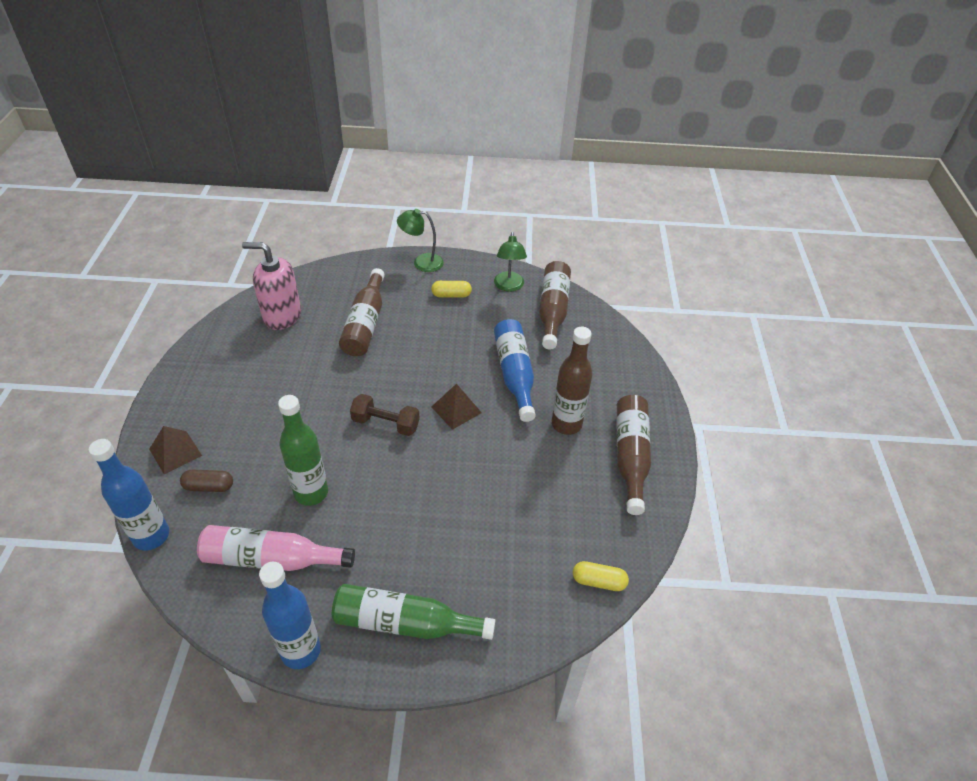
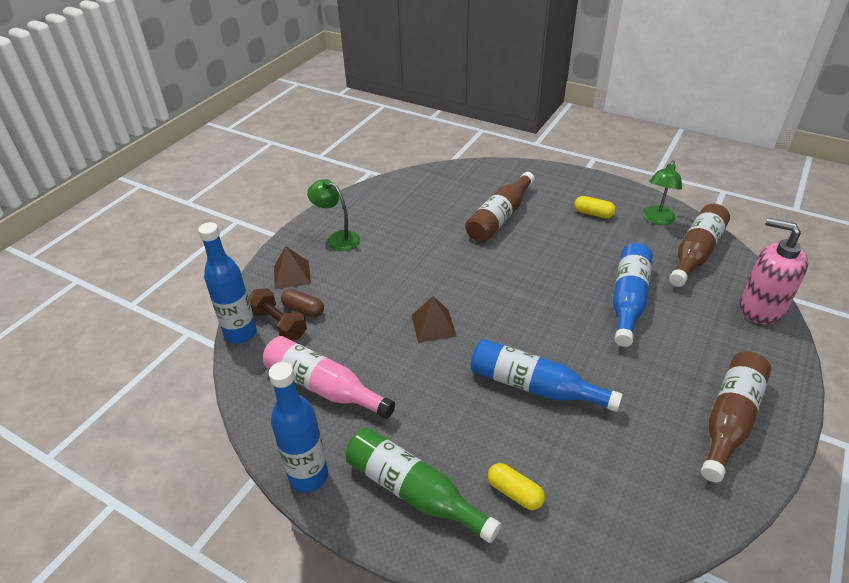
camera: 30 degrees right, 5 degrees down
pink soap dispenser [242,242,301,330] -> pink soap dispenser moved to [740,218,808,324]
green bottle [278,395,328,506] -> none
brown dumbbell [350,394,420,436] -> brown dumbbell moved to [248,288,307,340]
green lamp [397,209,444,272] -> green lamp moved to [307,179,360,251]
brown pyramid [431,384,482,430] -> brown pyramid moved to [411,296,457,343]
brown bottle [552,327,593,435] -> none
yellow capsule [573,561,629,591] -> yellow capsule moved to [488,463,545,510]
none -> blue bottle [471,339,622,412]

